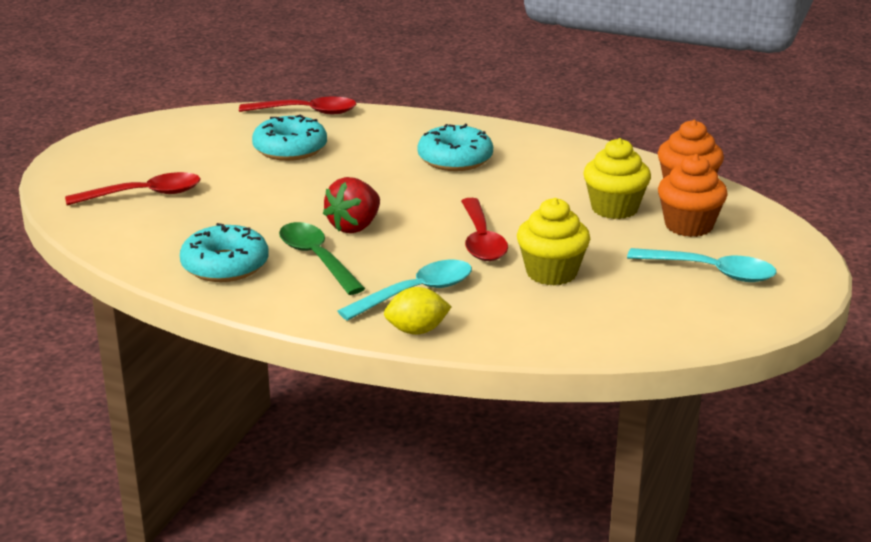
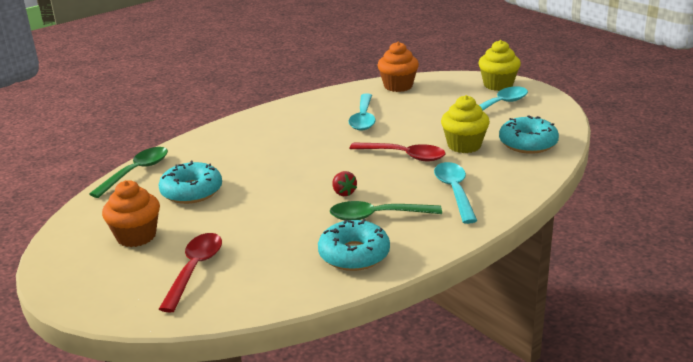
camera: 60 degrees left, 0 degrees up
red spoon [239,96,356,114] -> green spoon [89,147,168,198]
red strawberry [323,177,380,234] -> red strawberry [332,171,357,196], size x0.59
yellow lemon [384,287,451,335] -> none
turquoise donut [417,124,493,171] -> turquoise donut moved to [499,115,559,154]
yellow cupcake [583,138,651,219] -> yellow cupcake moved to [478,40,521,91]
orange cupcake [658,154,728,237] -> orange cupcake moved to [102,180,160,247]
none -> turquoise spoon [349,94,376,131]

